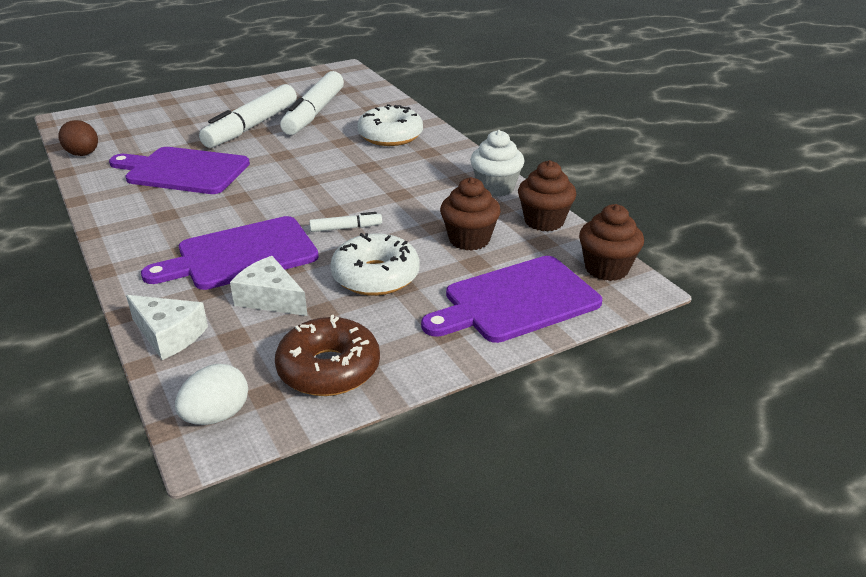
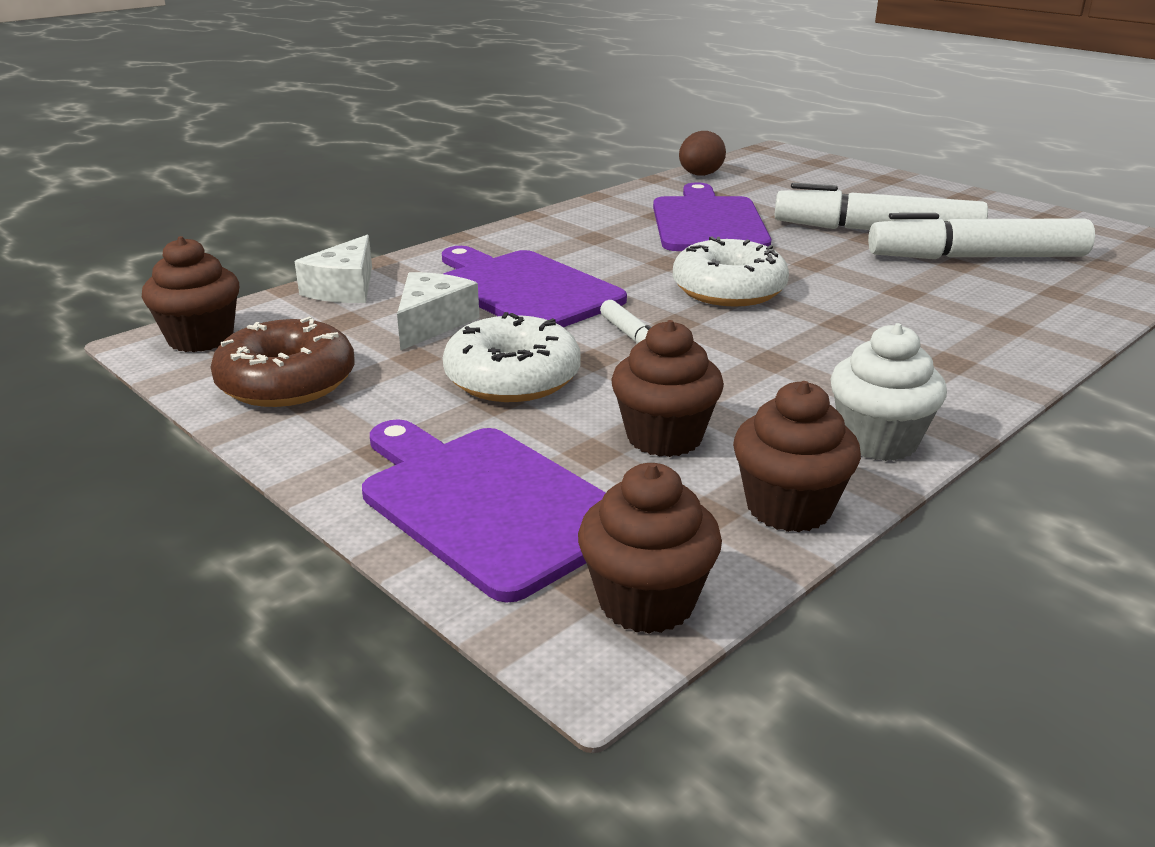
camera: 75 degrees right, 5 degrees down
white egg [175,364,248,425] -> brown cupcake [142,236,239,352]
white donut [357,104,423,146] -> white donut moved to [673,236,789,307]

